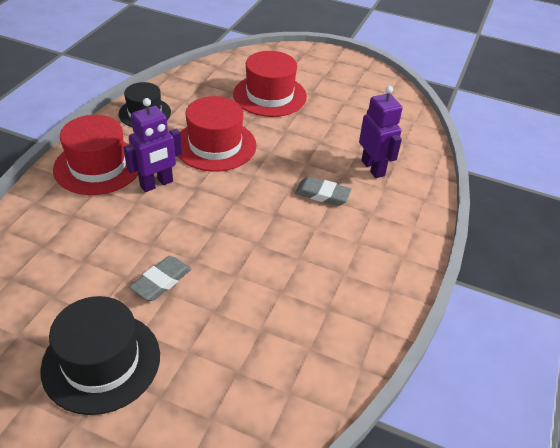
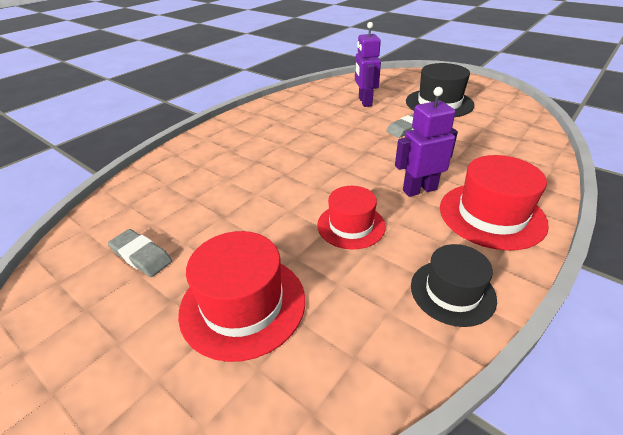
camera: 160 degrees left, 5 degrees down
red hat [178,96,257,172] -> red hat [317,186,386,249], size x0.66
grey eraser [295,177,352,206] -> grey eraser moved to [108,229,172,277]
purple robot [359,86,403,178] -> purple robot moved to [355,22,381,107]

